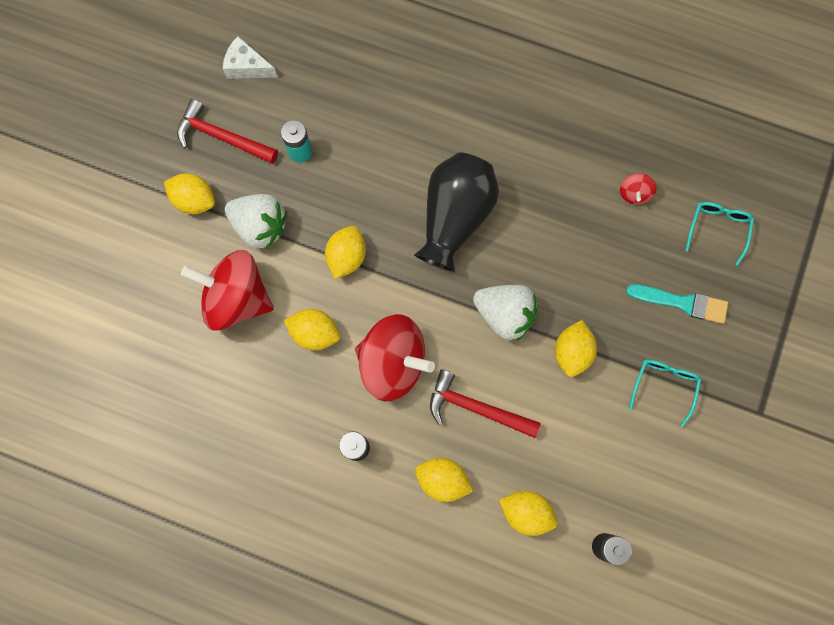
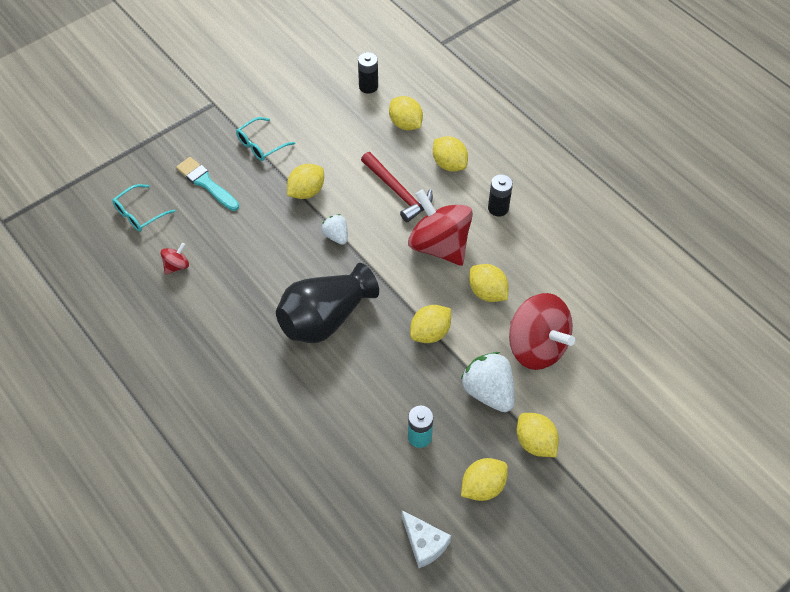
camera: 150 degrees left, 20 degrees down
red hammer [177,99,278,164] -> yellow lemon [461,458,508,501]
white strawberry [473,285,538,341] -> white strawberry [321,214,348,245], size x0.57

